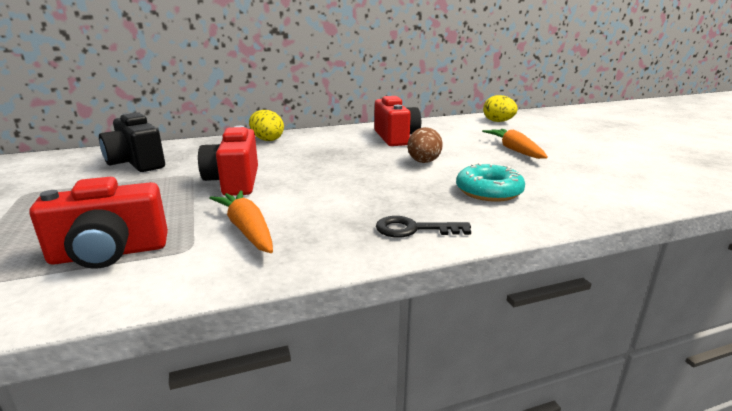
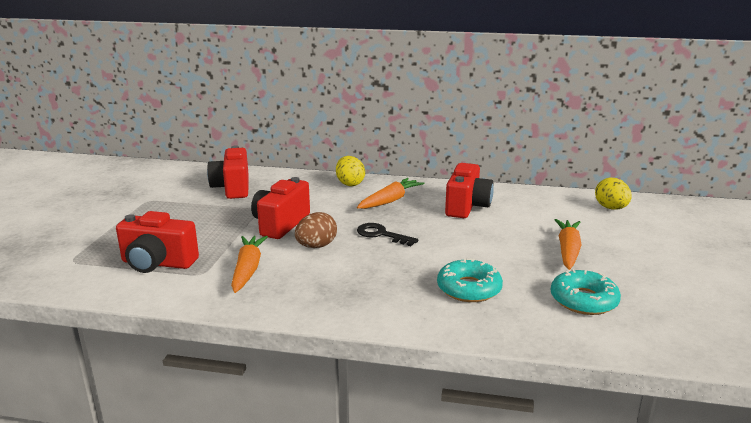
camera: 30 degrees right, 0 degrees up
black camera [99,113,165,172] -> red camera [207,145,249,199]
black key [376,216,471,238] -> black key moved to [357,223,418,246]
brown egg [407,127,443,163] -> brown egg moved to [295,212,337,248]
none -> orange carrot [357,178,425,209]
none -> turquoise donut [551,269,621,315]

